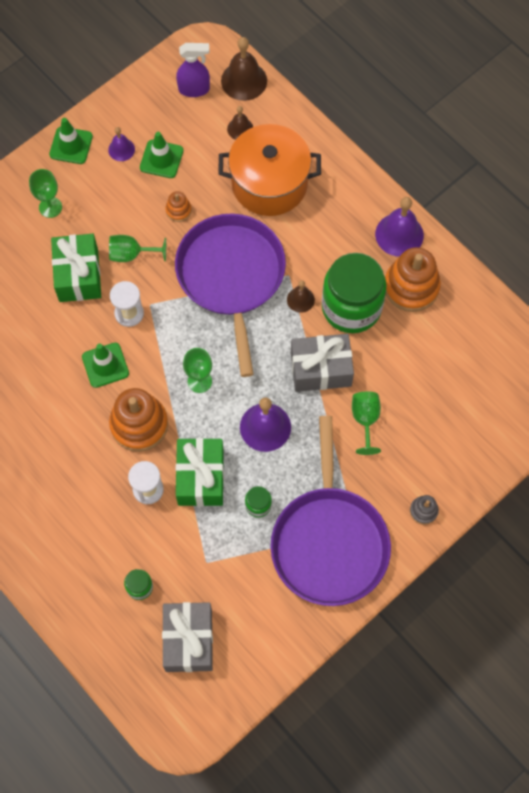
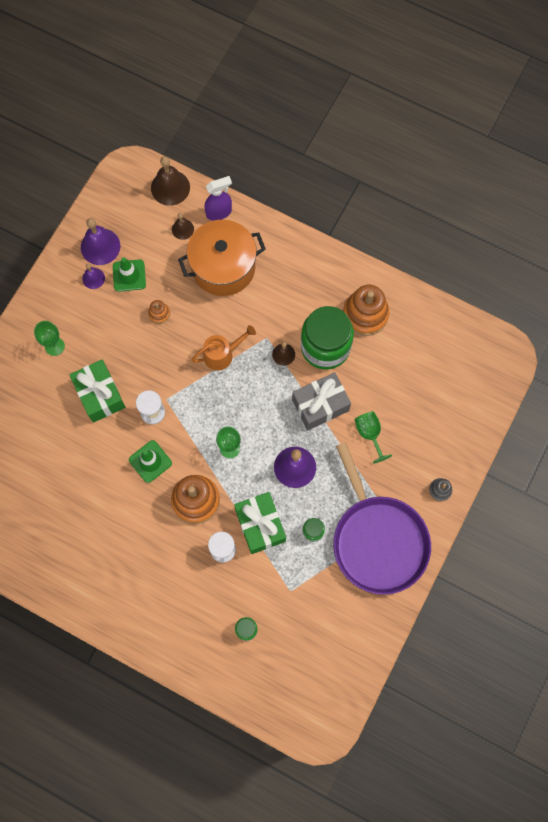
camera: 20 degrees left, 5 degrees up
green traffic cone [49,118,93,164] -> none
green goblet [109,235,166,262] -> none
grey gift [162,602,213,672] -> none
purple pan [175,214,286,377] -> orange watering can [191,325,256,371]
purple spray bottle [176,43,210,97] -> purple spray bottle moved to [204,176,232,221]
purple bell [375,197,424,257] -> purple bell moved to [81,218,120,265]

